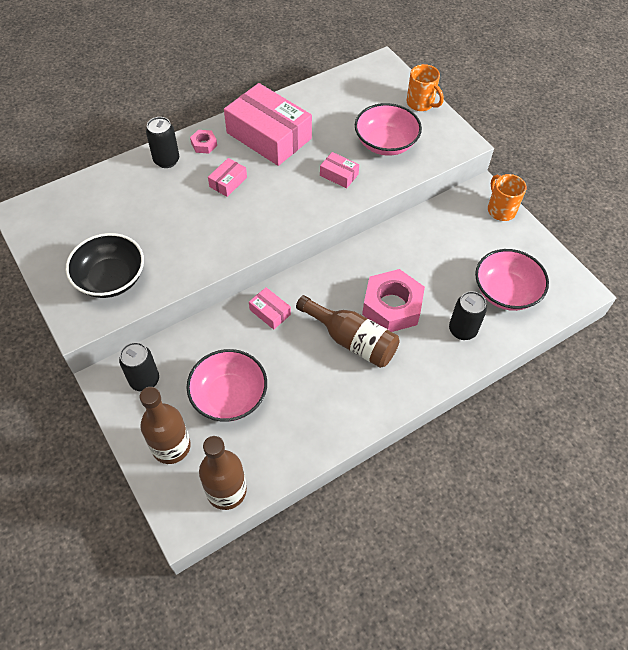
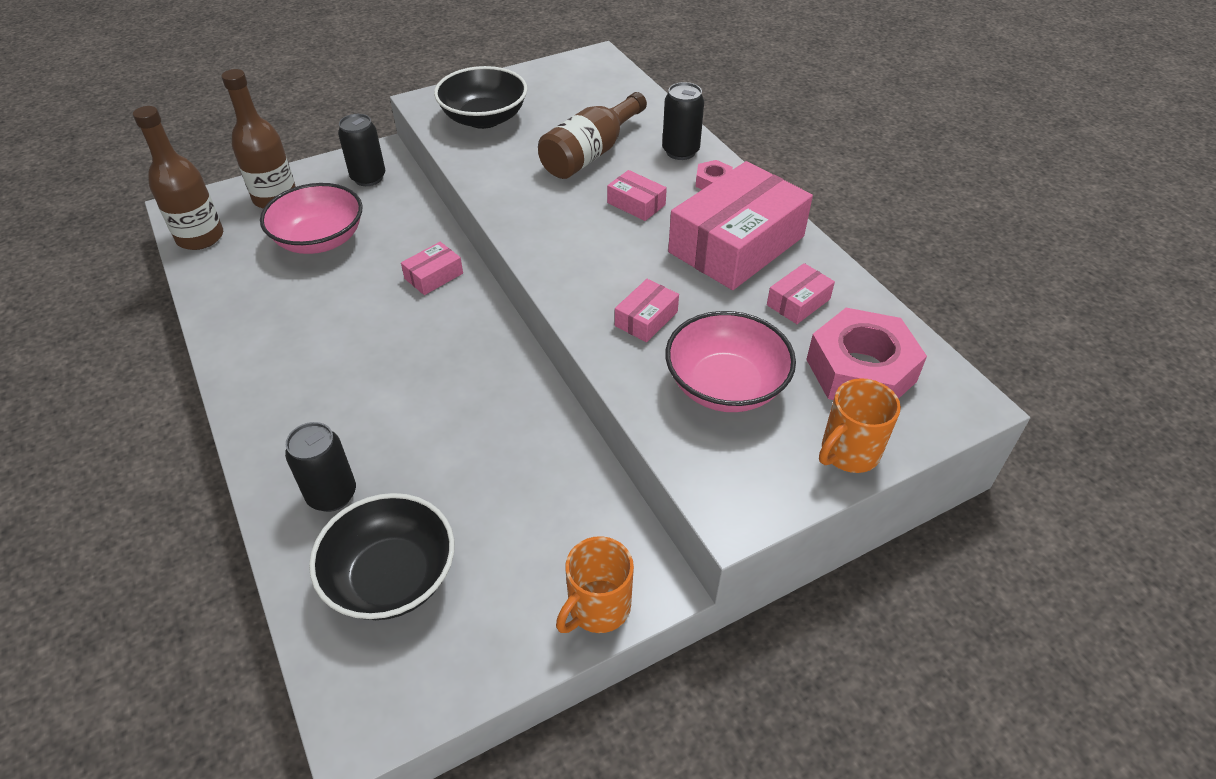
camera: 95 degrees right, 10 degrees down
brown bottle [296,295,400,368] -> brown bottle moved to [538,92,647,179]
pink nut [362,269,425,332] -> pink nut moved to [806,308,927,400]
pink bowl [475,249,549,311] -> black bowl [309,493,455,620]
orange mug [488,174,527,221] -> orange mug turned 150 degrees clockwise [556,536,634,633]
none -> pink box [767,263,835,324]

